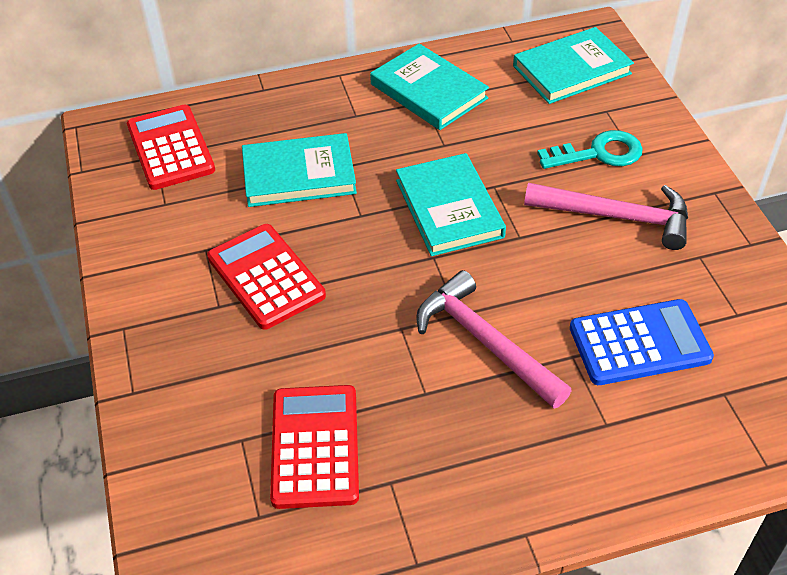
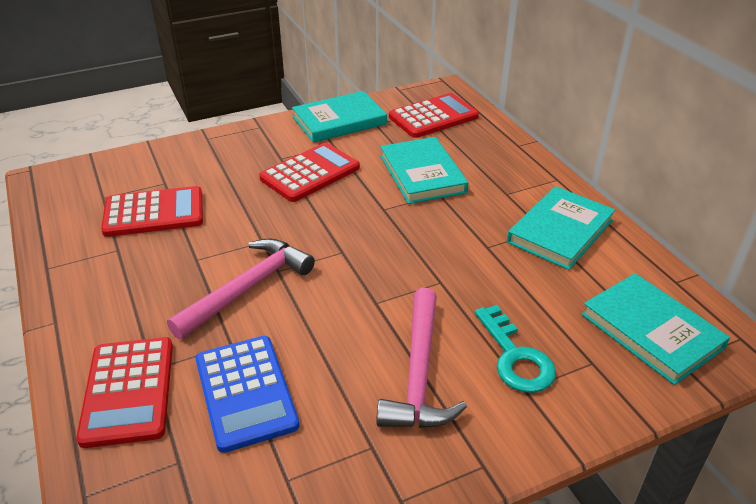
camera: 80 degrees right, 10 degrees down
turquoise book [396,153,506,256] -> turquoise book moved to [292,91,387,143]
none -> red calculator [76,337,173,448]

